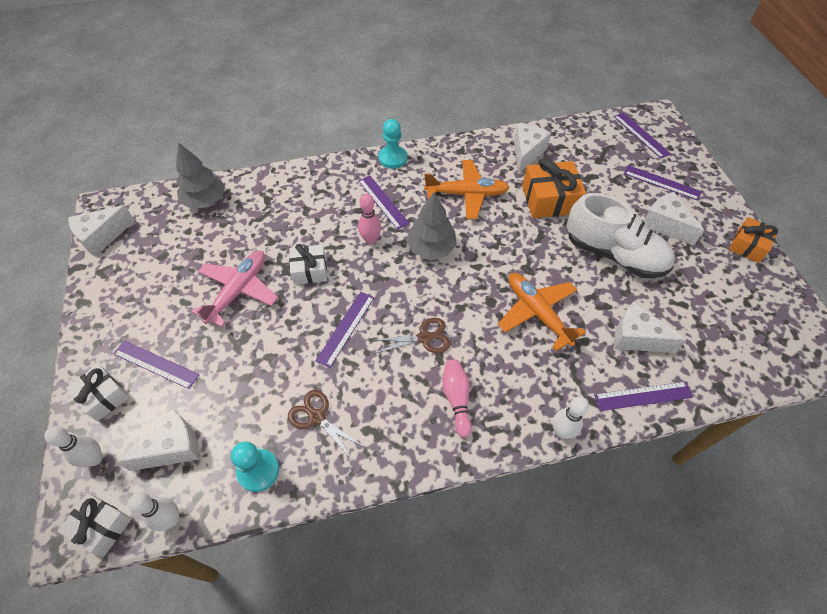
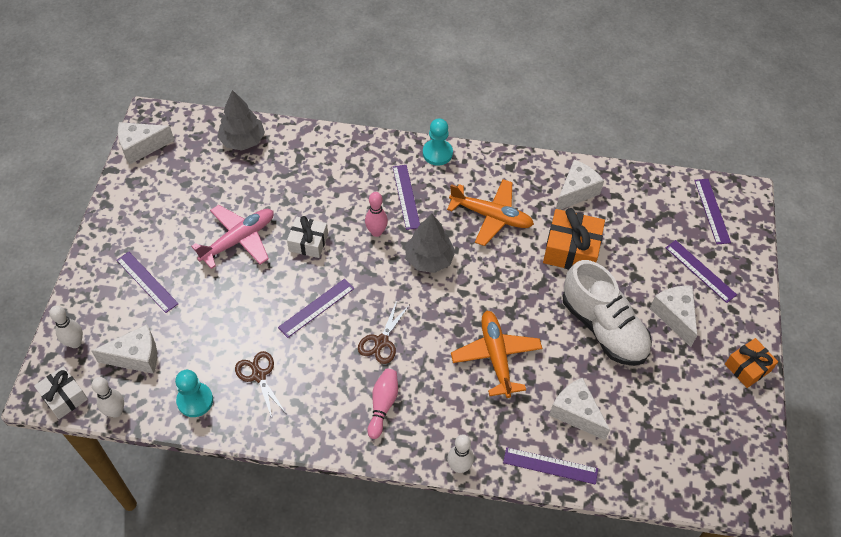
camera: 20 degrees right, 0 degrees up
white gift [66,364,129,422] -> none
brown scissors [372,318,451,354] -> brown scissors turned 105 degrees clockwise [358,301,409,364]

